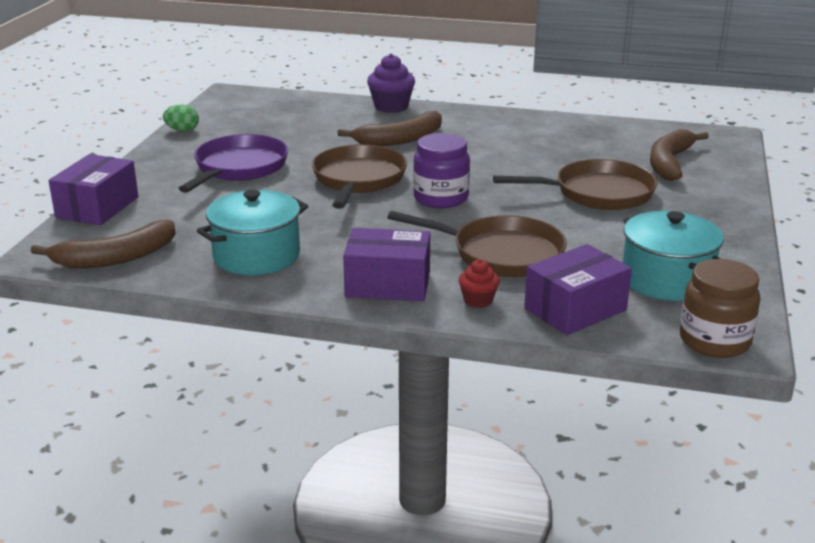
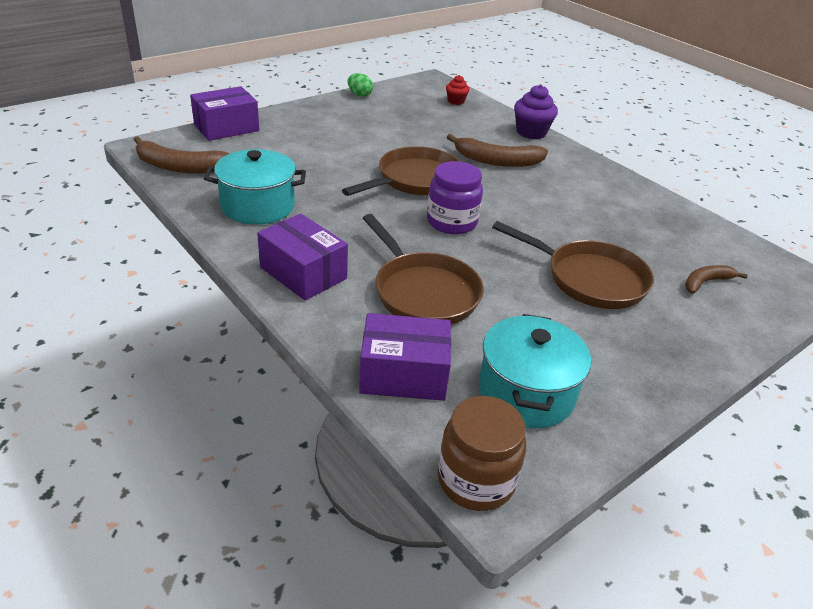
camera: 35 degrees right, 10 degrees up
purple pan [179,134,288,193] -> none
red cupcake [459,259,500,308] -> red cupcake moved to [446,75,469,105]
brown banana [650,129,709,181] -> brown banana [685,265,748,294], size x0.58

